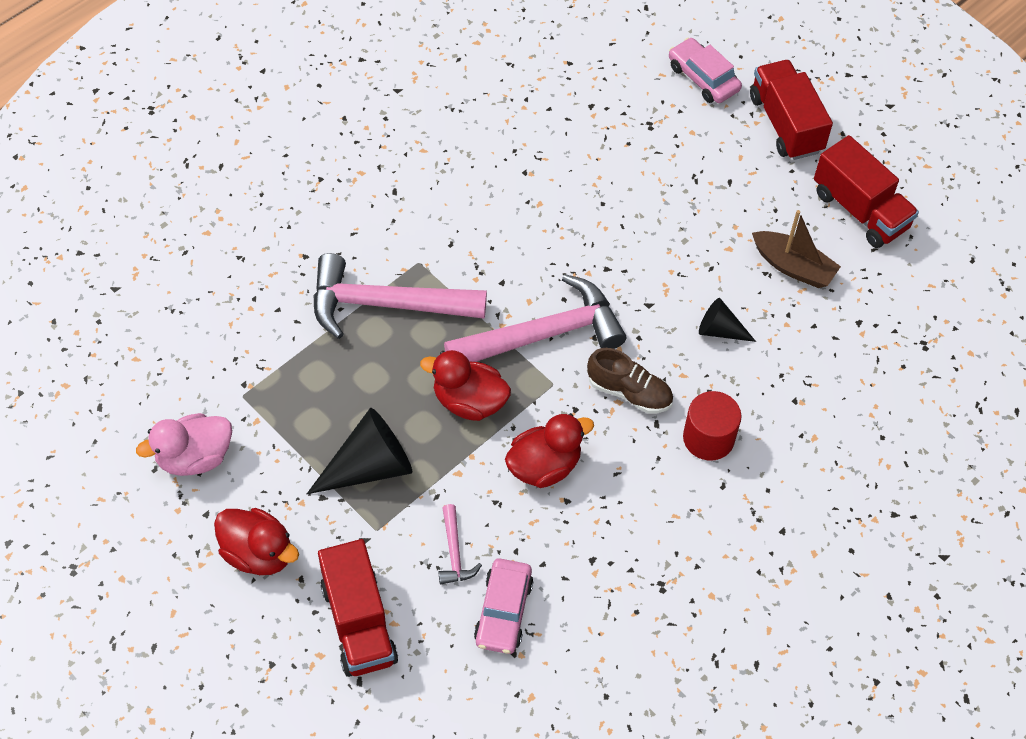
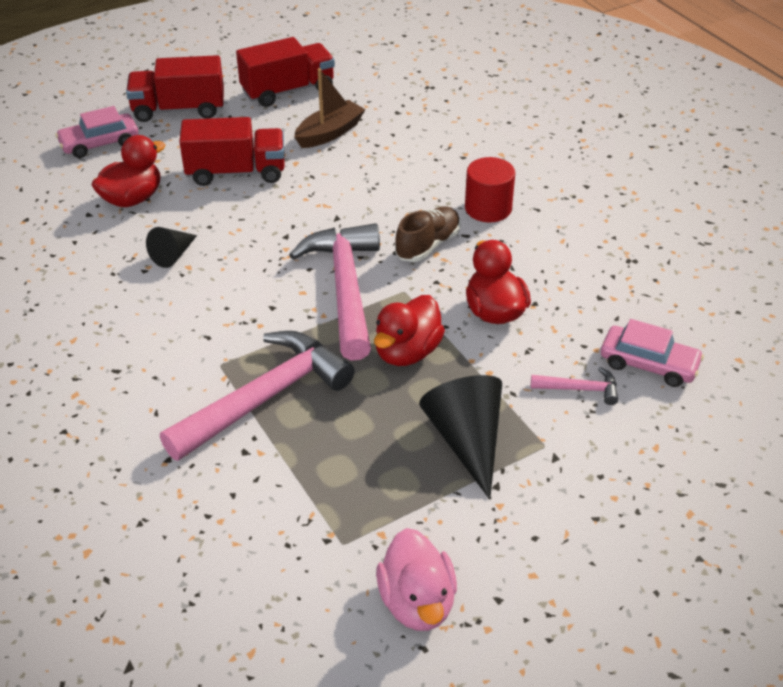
camera: 75 degrees left, 15 degrees down
red duck [214,508,299,575] -> red duck moved to [92,135,165,207]
pink hammer [313,253,487,339] -> pink hammer turned 150 degrees counterclockwise [160,331,355,461]
red truck [318,539,398,677] -> red truck moved to [179,117,284,186]
black cone [699,298,756,342] -> black cone moved to [146,227,197,268]

